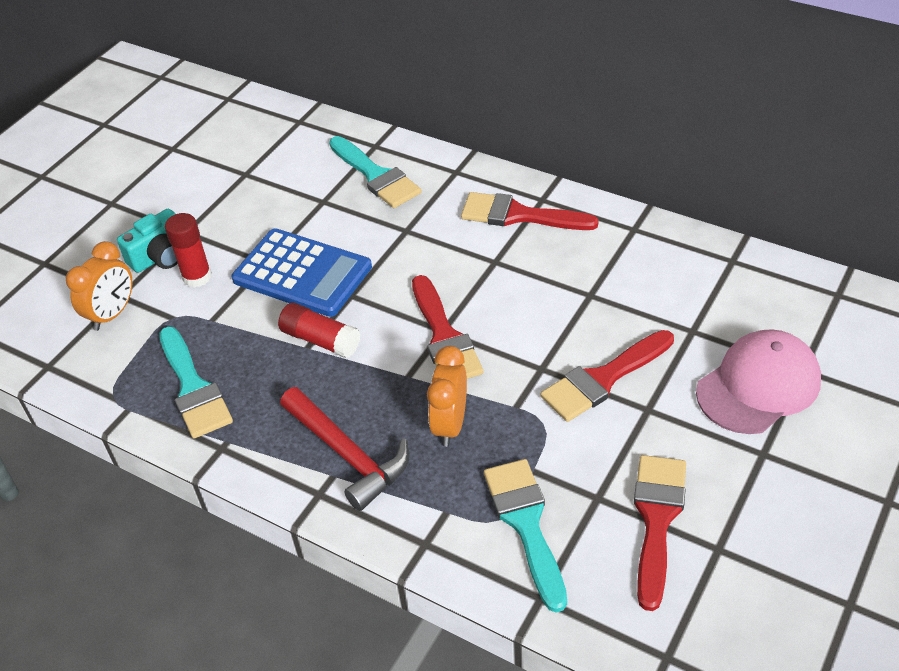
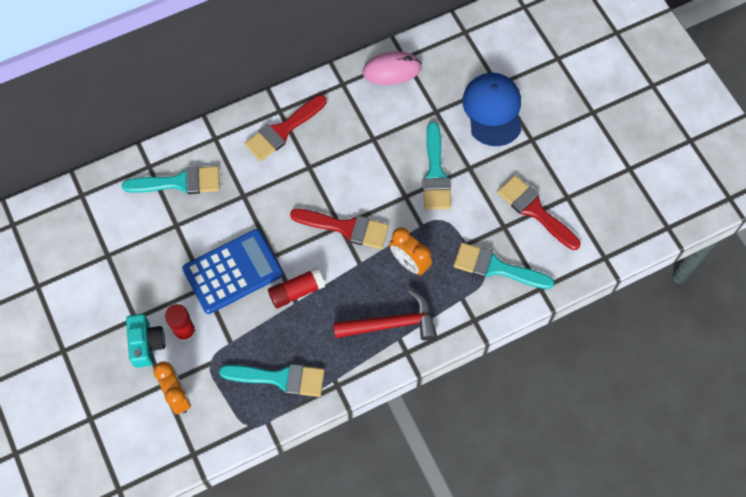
camera: 60 degrees left, 20 degrees up
red brush [541,330,674,422] -> turquoise brush [422,122,451,210]
pink cap [696,329,821,434] -> blue cap [462,73,522,146]
none -> pink mouse [362,51,422,85]

